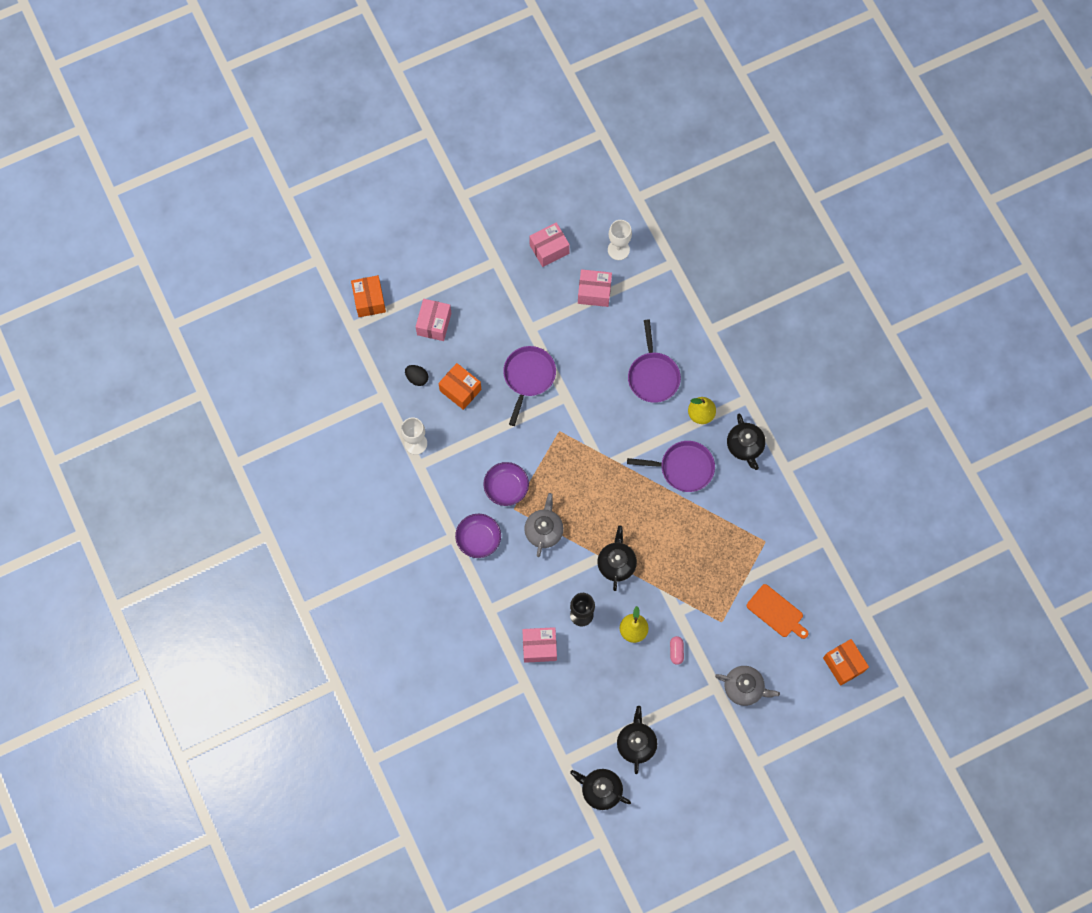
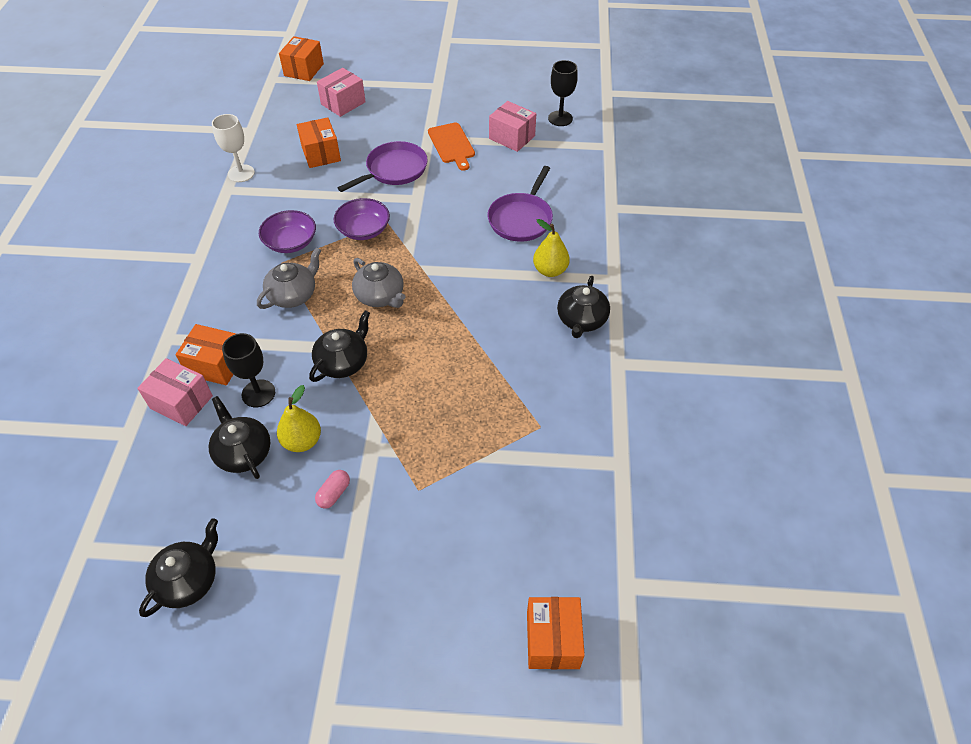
camera: 30 degrees right, 20 degrees down
black egg [405,365,428,386] -> none
purple bowl [455,514,501,558] -> purple bowl moved to [333,198,390,240]
pink box [529,222,570,267] -> none
black teapot [570,769,631,810] -> black teapot moved to [209,396,271,479]
white goblet [608,220,632,260] -> black goblet [548,60,578,126]
purple pan [627,441,715,492] -> none
grey teapot [715,666,780,706] -> grey teapot moved to [352,258,405,308]
orange cutting board [747,584,809,639] -> orange cutting board moved to [428,122,475,171]
none -> orange box [175,324,236,385]

